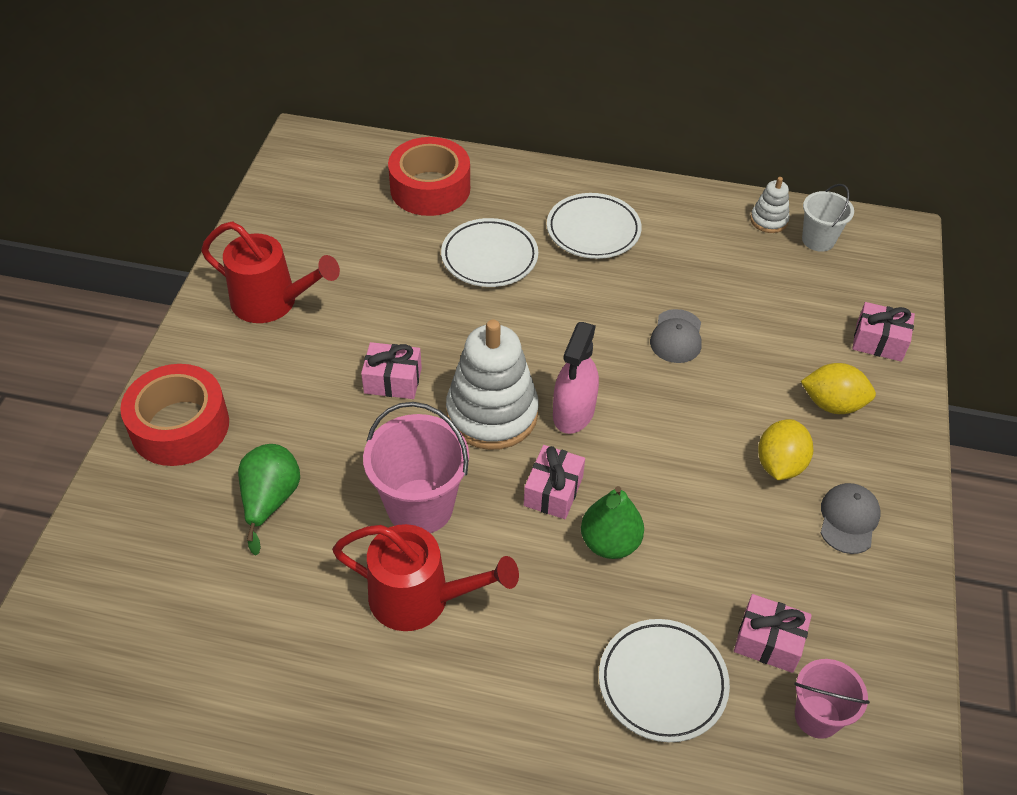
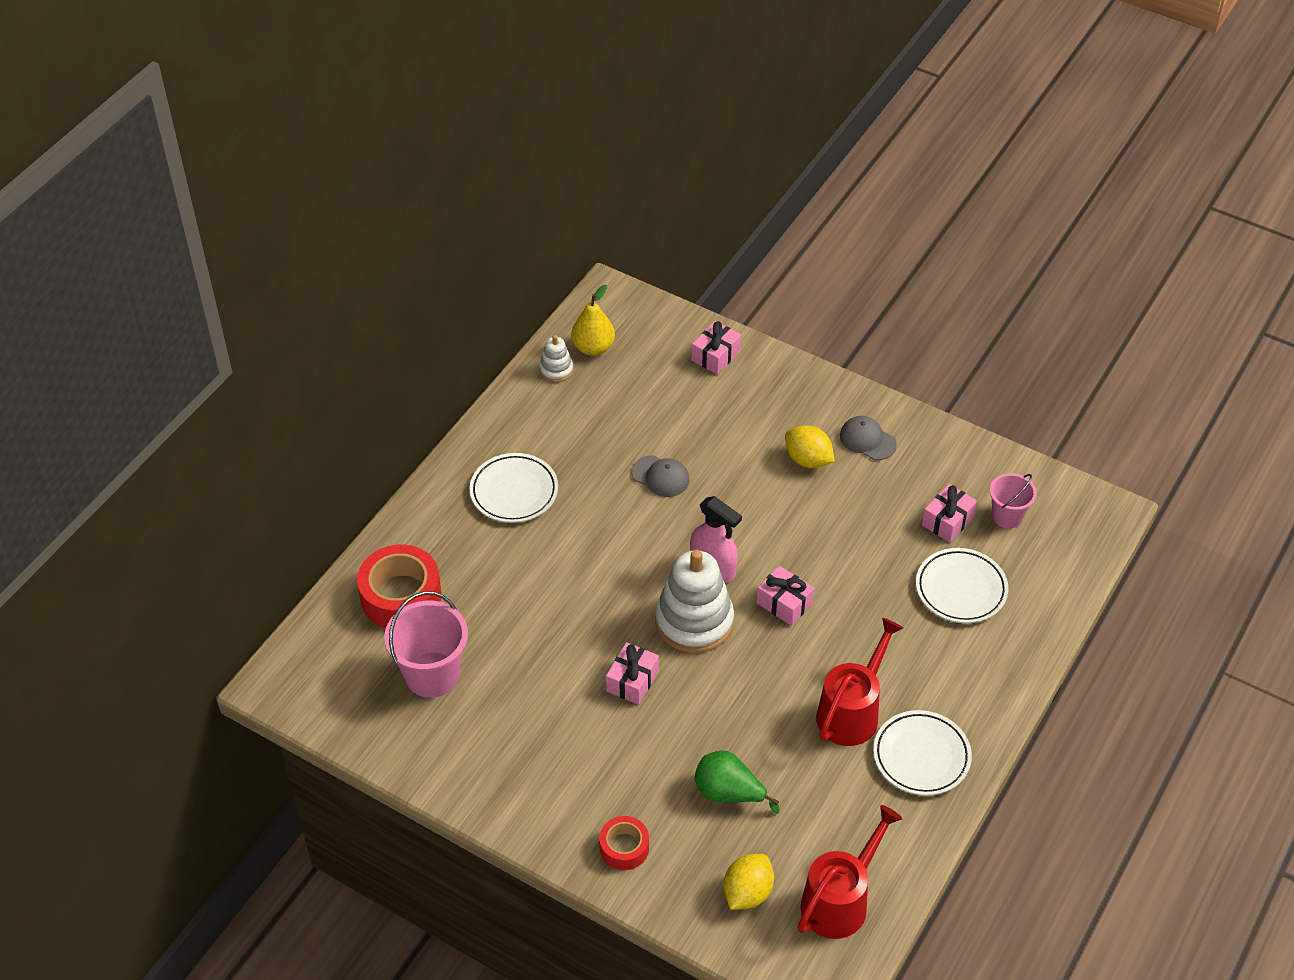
camera: 70 degrees left, 0 degrees up
red tape [120,364,229,466] -> red tape [599,816,649,870], size x0.56
red watering can [201,222,340,323] -> red watering can moved to [798,805,902,939]
pink bucket [363,402,469,533] -> pink bucket moved to [384,591,468,698]
white plate [441,218,538,287] -> white plate moved to [873,710,972,796]
green pear [581,486,644,559] -> none
yellow lemon [800,363,876,414] -> yellow lemon moved to [723,854,774,910]
white bucket [802,184,854,252] -> yellow pear [571,285,615,356]

